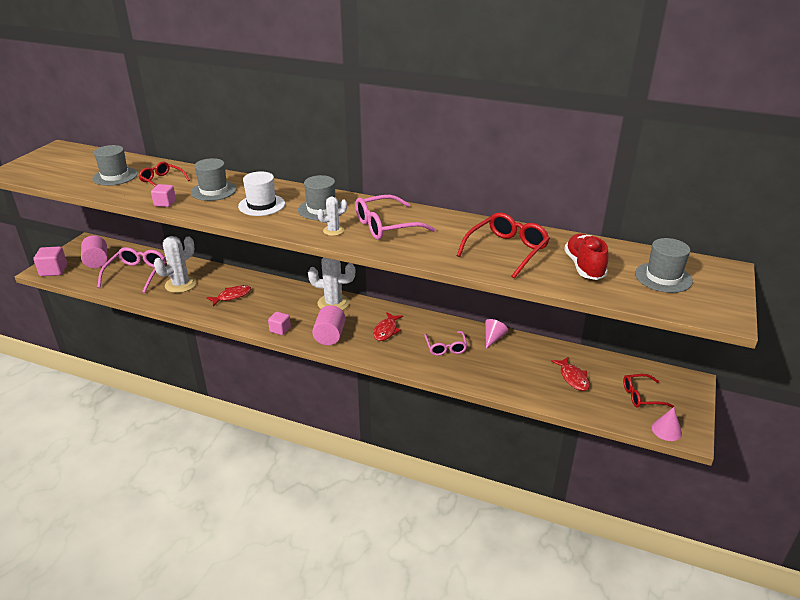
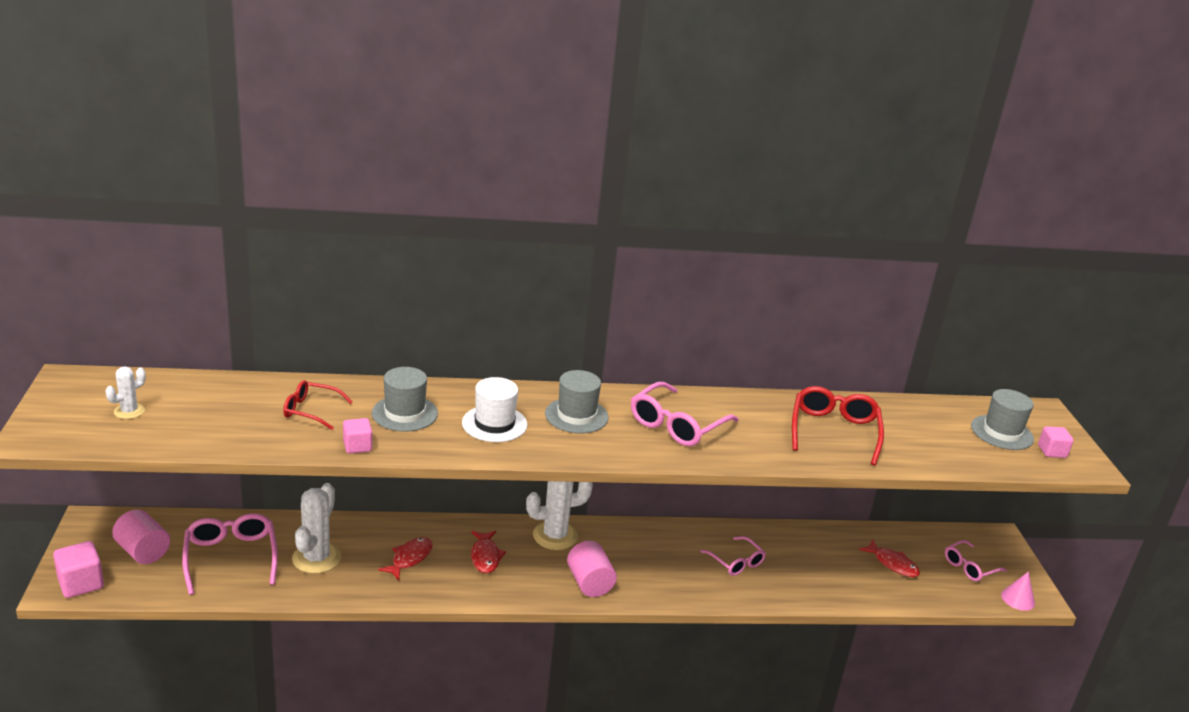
camera: 30 degrees left, 5 degrees down
grey hat [92,145,138,186] -> none
pink cube [268,311,291,335] -> pink cube moved to [1038,426,1074,458]
white cactus [317,197,347,236] -> white cactus moved to [105,366,146,419]
red fish [373,312,403,341] -> red fish moved to [471,531,506,573]
pink cone [485,319,508,349] -> none
red shoe [564,233,609,280] -> none
red glasses [623,374,674,408] -> pink glasses [945,540,1007,581]

